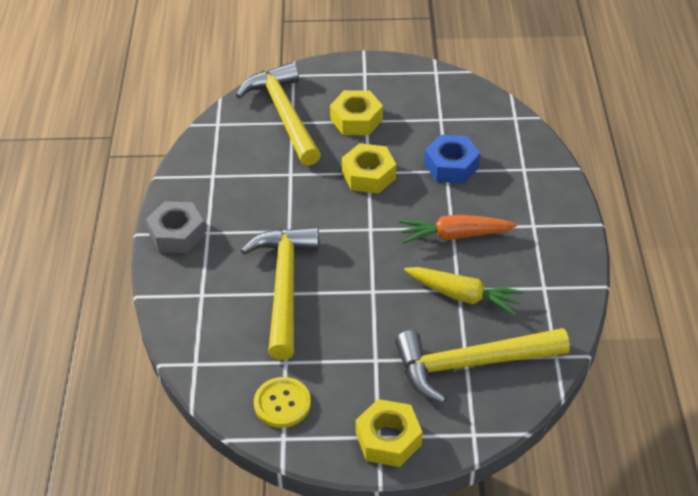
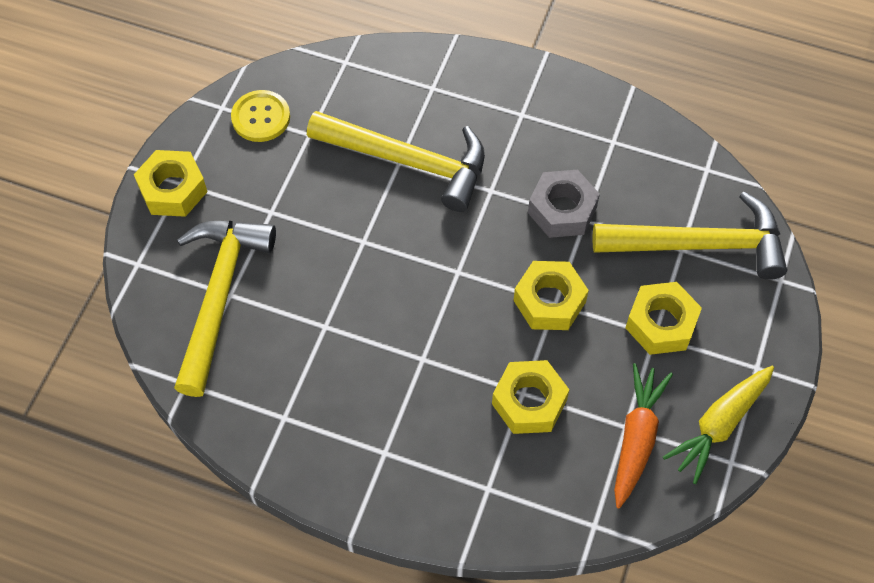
camera: 110 degrees right, 15 degrees up
grey nut [146,201,206,253] -> grey nut moved to [528,170,600,238]
orange carrot [399,215,517,244] -> orange carrot moved to [614,363,673,509]
yellow carrot [404,267,524,315] -> yellow carrot moved to [663,366,774,484]
blue nut [424,135,480,183] -> yellow nut [492,360,569,434]

